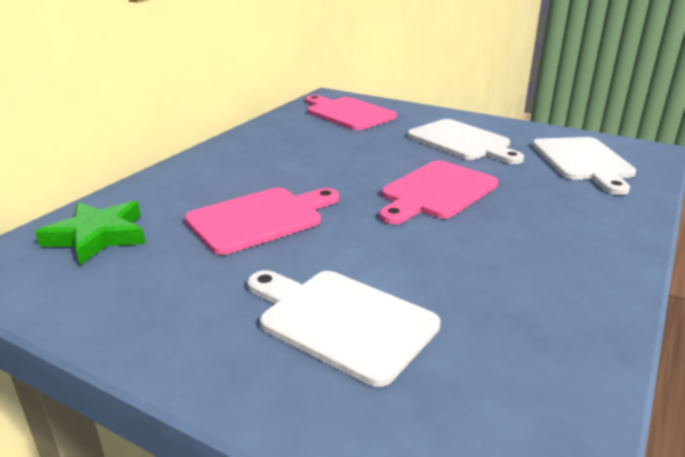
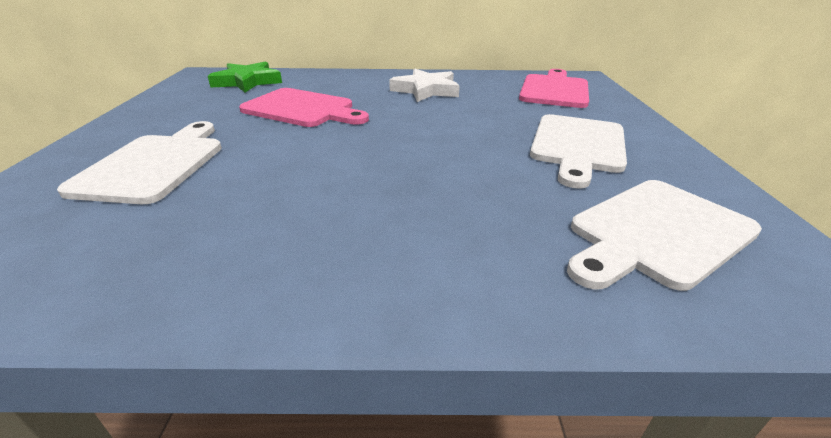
camera: 60 degrees right, 5 degrees up
pink cutting board [379,161,498,224] -> none
none -> white star [389,69,460,102]

